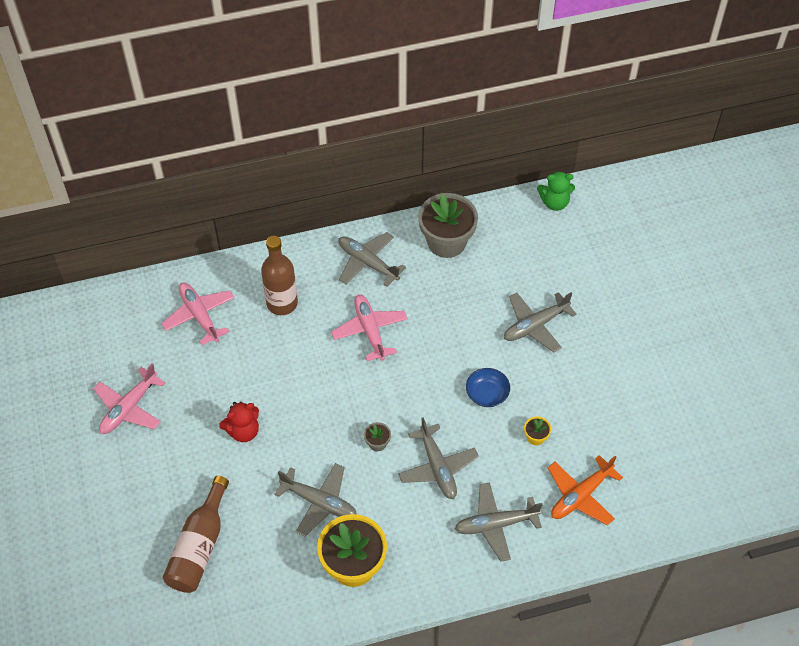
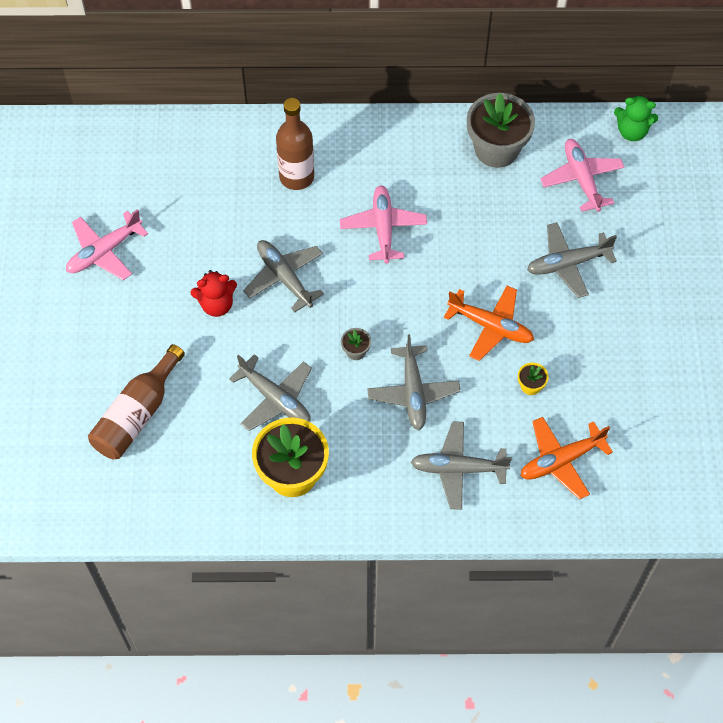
camera: 15 degrees right, 5 degrees up
pink plane [161,282,234,345] -> pink plane moved to [540,139,624,212]
grey plane [339,232,406,287] -> grey plane moved to [243,240,324,313]
blue bowl [466,368,510,407] -> orange plane [444,286,534,361]

